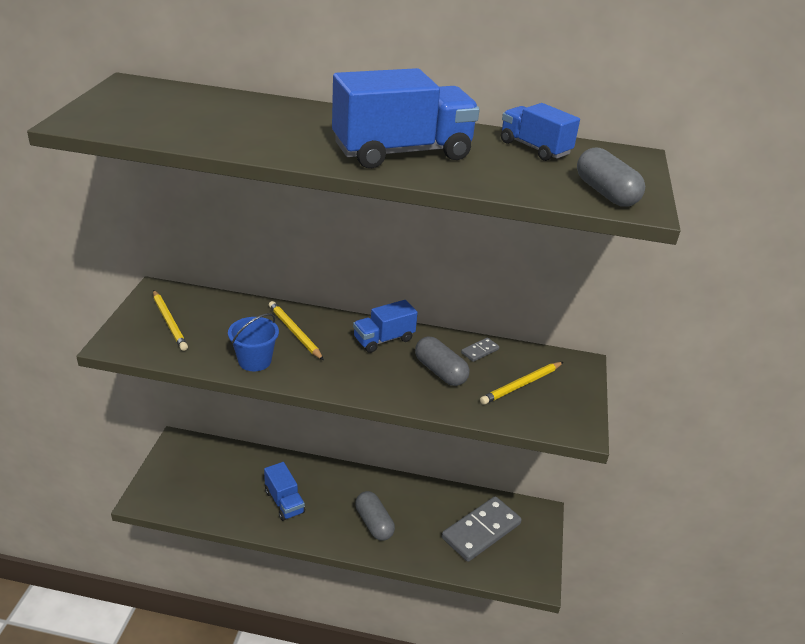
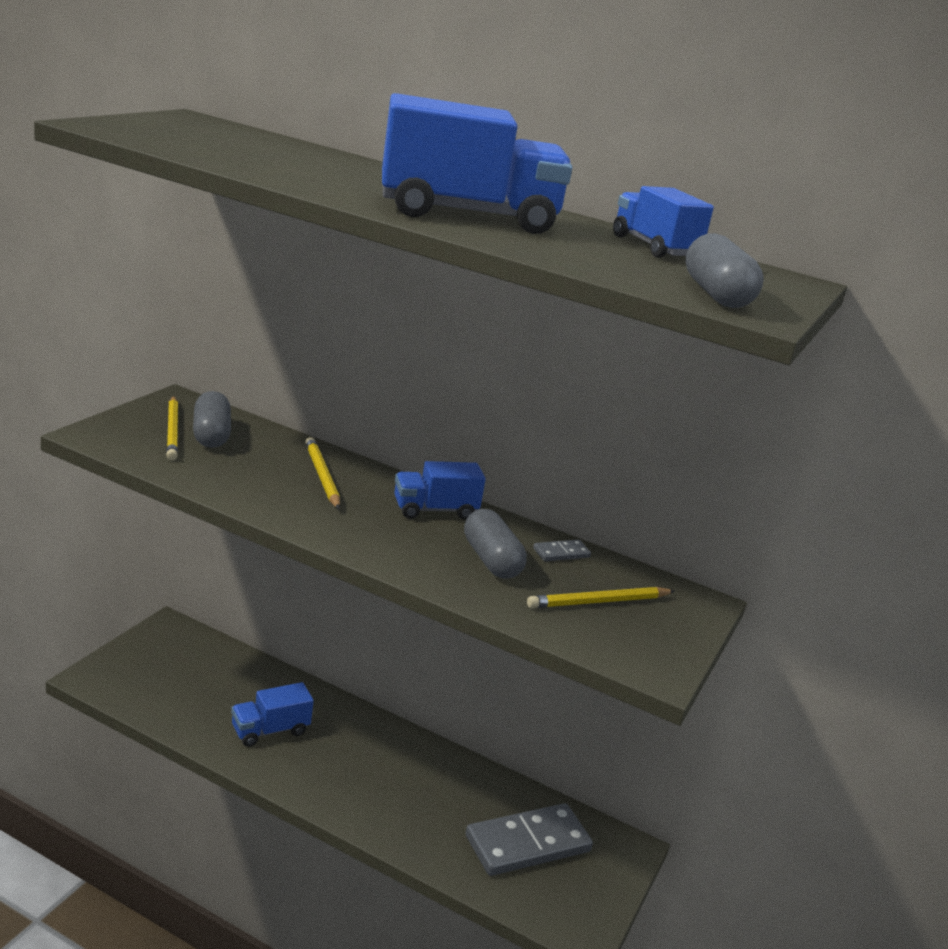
camera: 15 degrees right, 10 degrees down
blue bucket [228,313,279,371] -> none
blue truck [264,462,305,521] -> blue truck turned 75 degrees clockwise [231,682,314,747]
grey capsule [355,491,395,541] -> grey capsule moved to [193,391,231,448]

